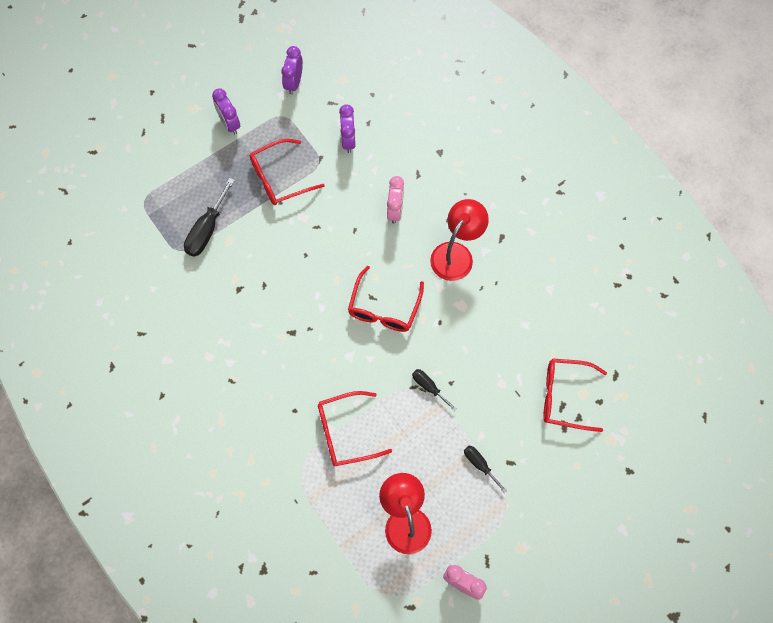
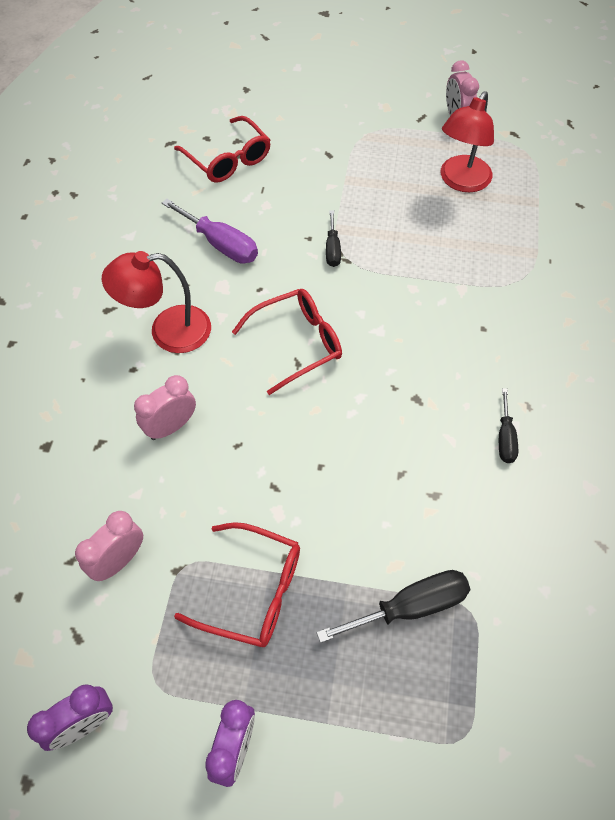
camera: 135 degrees left, 10 degrees down
red glasses [318,391,392,466] -> none
purple clock [339,104,356,153] -> pink clock [75,511,143,581]
black screwdriver [464,445,507,493] -> black screwdriver moved to [499,388,518,463]
none -> purple screwdriver [162,199,258,264]

